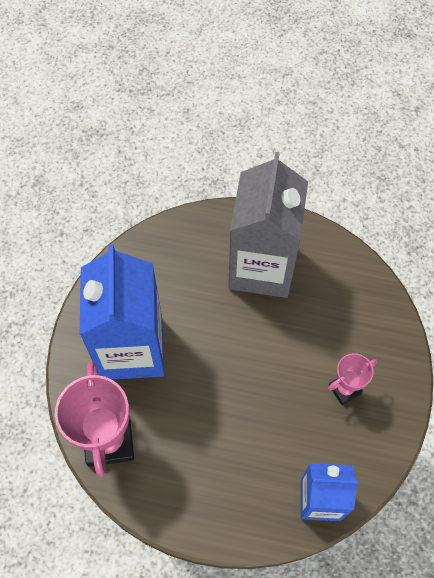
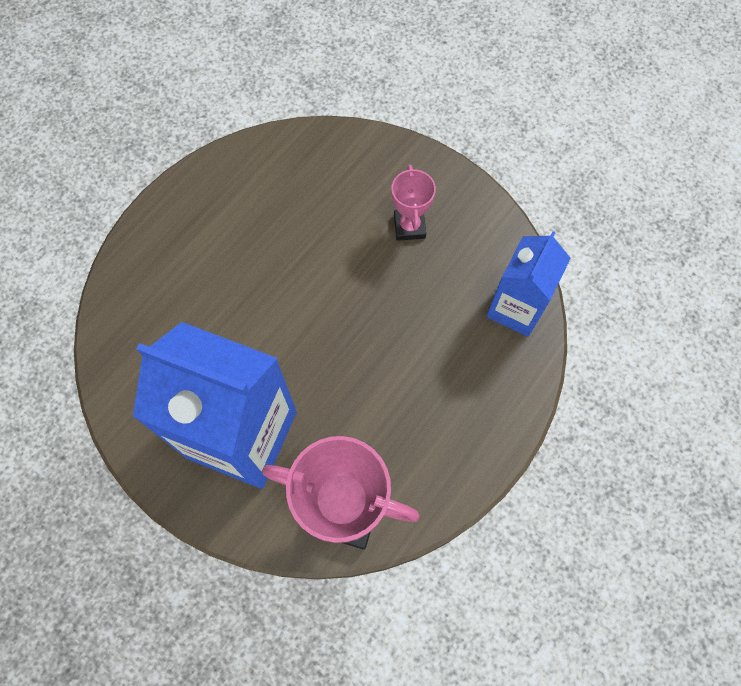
camera: 65 degrees left, 5 degrees up
grey carton [228,152,308,298] -> none

